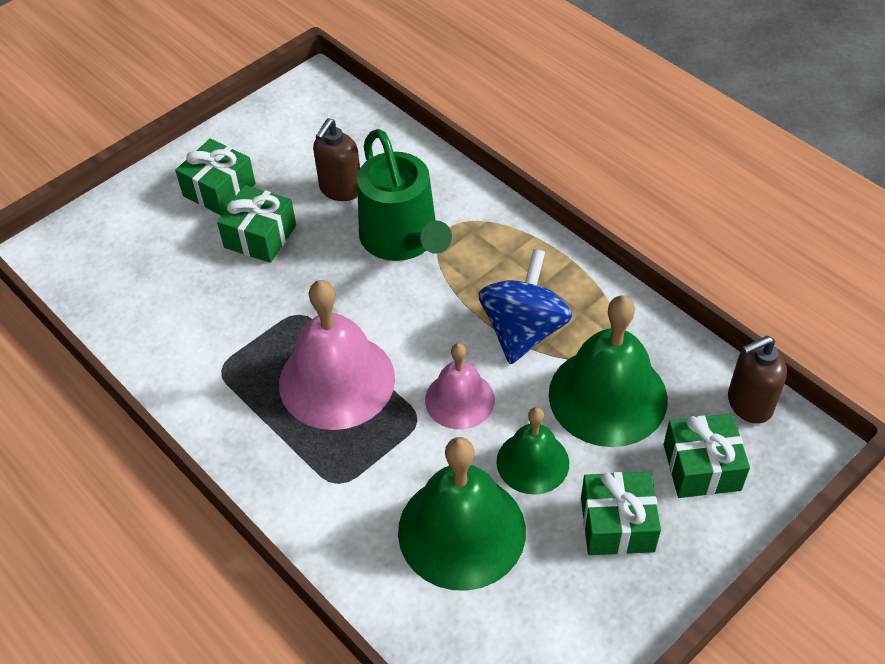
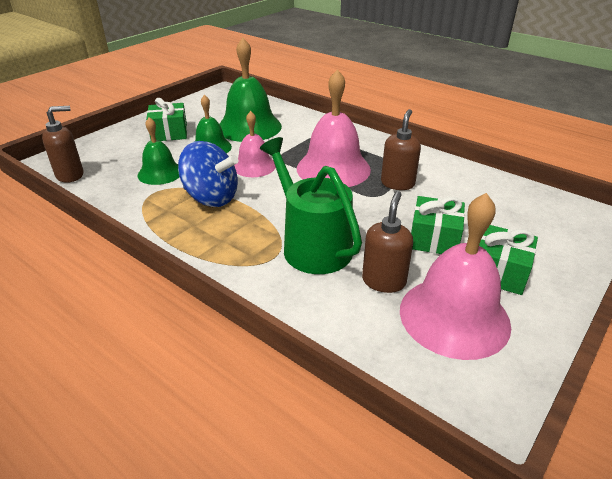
camera: 170 degrees right, 15 degrees down
blue spinning top [479,249,572,364] -> blue spinning top turned 75 degrees counterclockwise [178,141,239,207]
green bell [549,295,668,447] -> green bell [138,117,179,185], size x0.59
green gift [664,413,750,498] -> none
none -> brown soap dispenser [381,109,421,190]
none -> pink bell [400,193,511,360]

